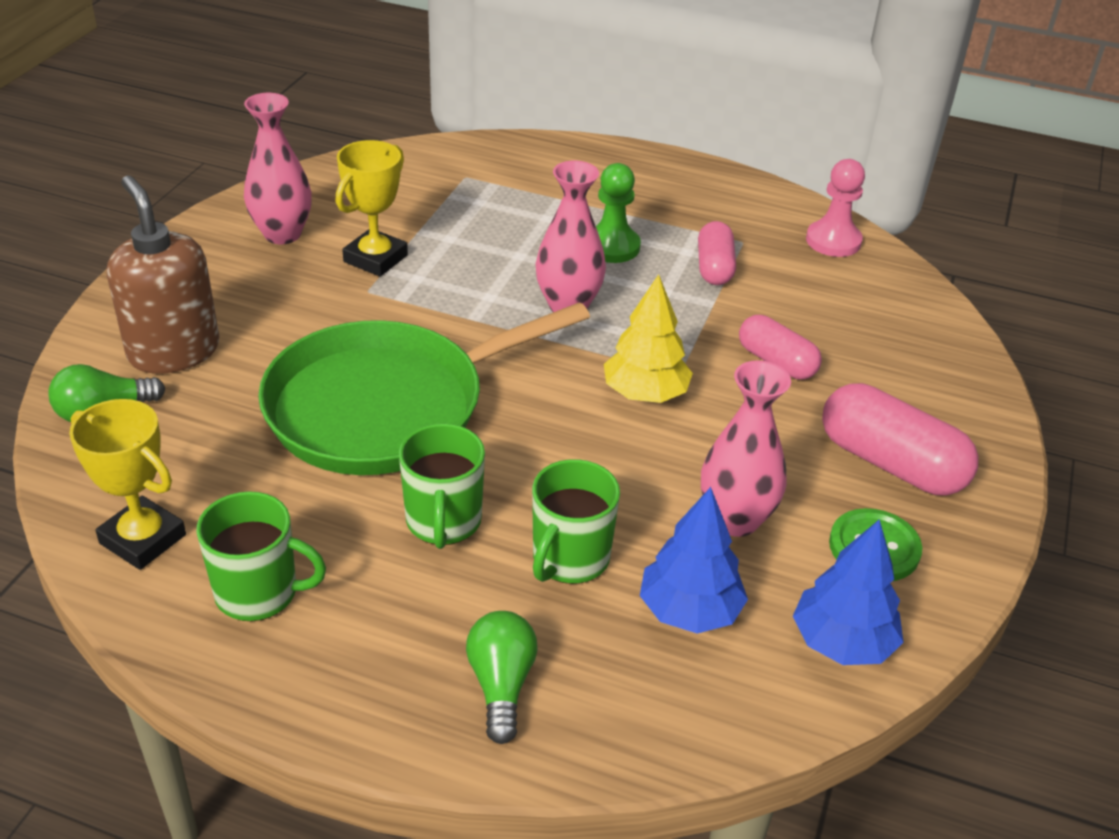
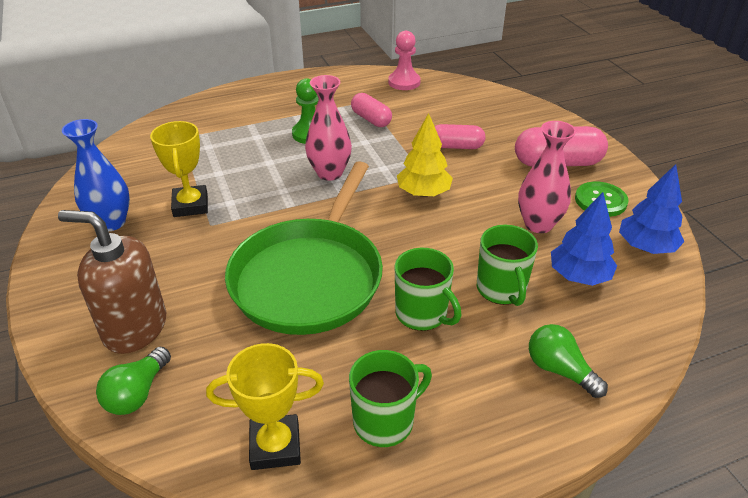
camera: 40 degrees left, 0 degrees up
pink vase [244,93,312,244] -> blue vase [62,119,130,231]

